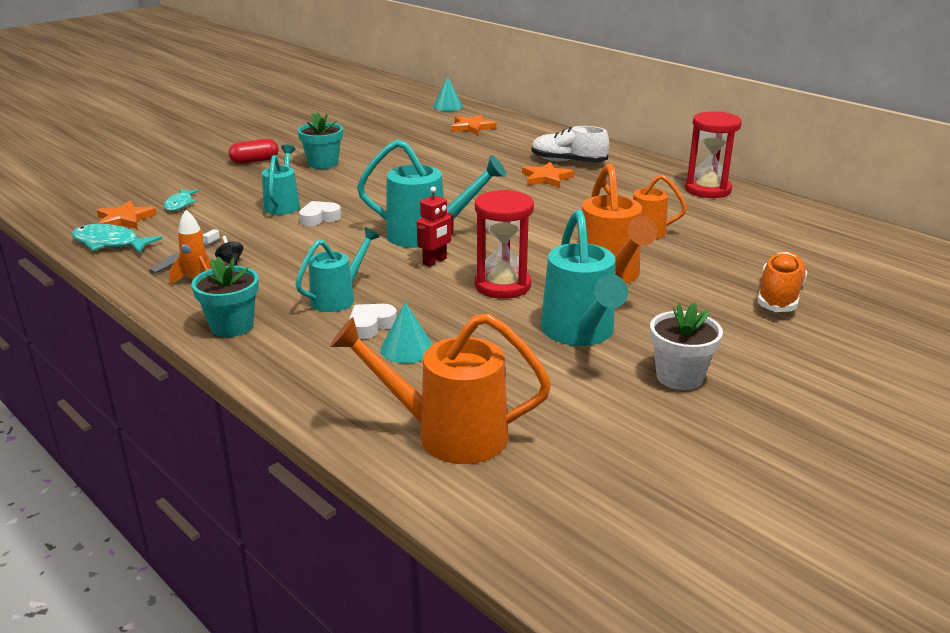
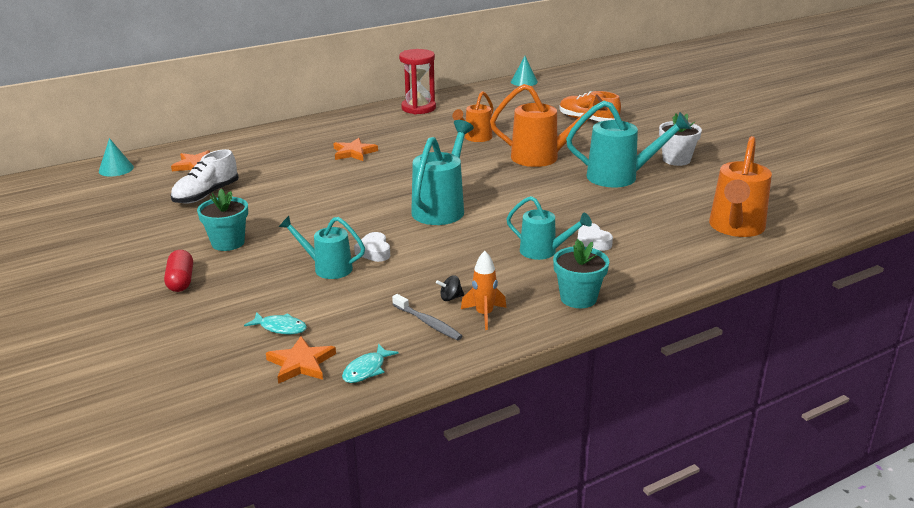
camera: 75 degrees left, 0 degrees up
turquoise fish [72,224,162,254] -> turquoise fish [342,344,399,383], size x0.64
turquoise watering can [296,227,380,312] -> turquoise watering can turned 150 degrees clockwise [506,196,592,260]
turquoise cone [380,302,433,363] -> turquoise cone moved to [511,56,538,86]
red robot [417,187,454,267] -> none
red hourglass [475,190,534,299] -> none
white shoe [532,126,609,163] -> white shoe moved to [170,149,239,204]

